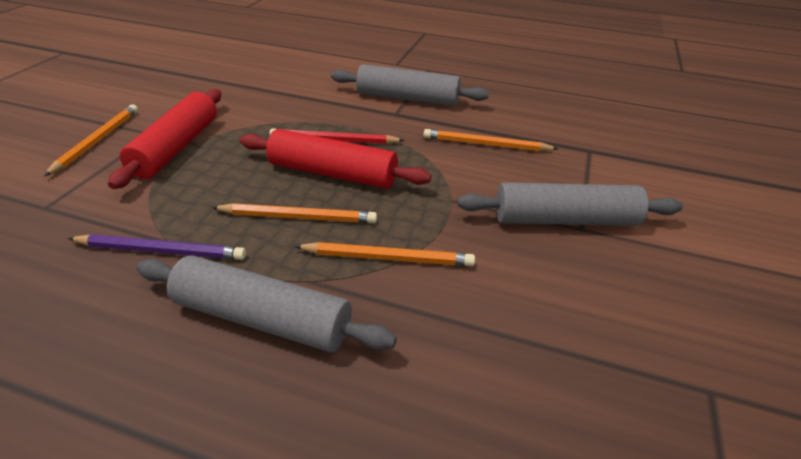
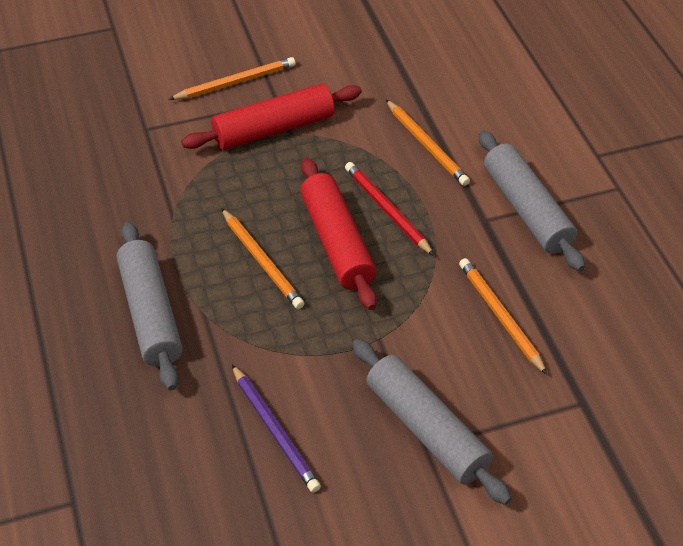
camera: 55 degrees right, 10 degrees up
purple pencil [68,234,246,260] -> purple pencil moved to [232,365,321,493]
orange pencil [294,242,475,266] -> orange pencil moved to [386,100,470,186]

